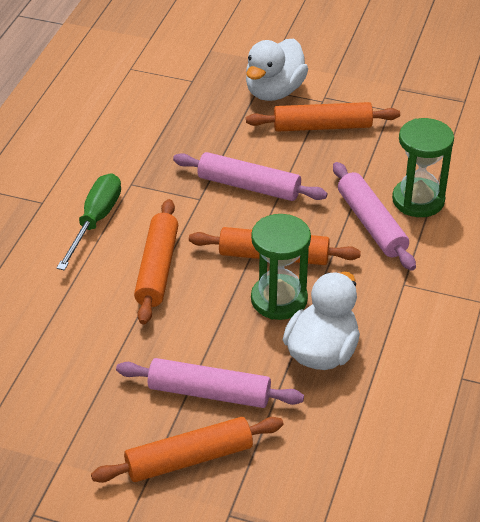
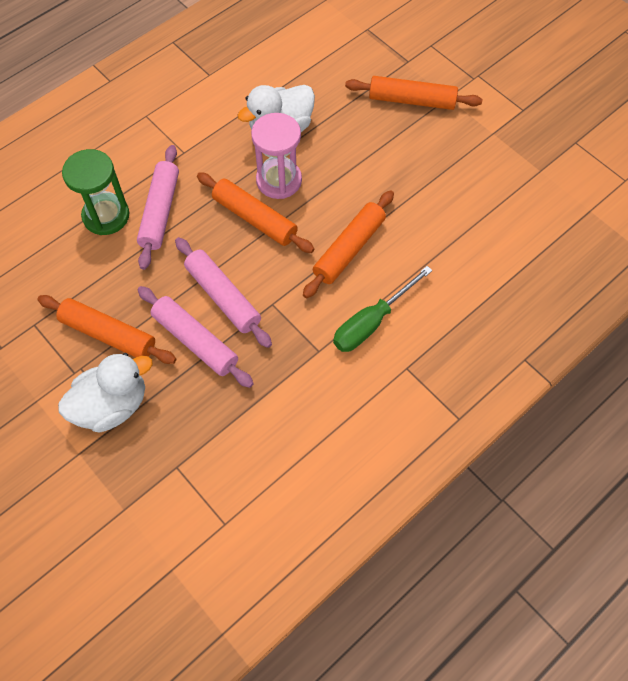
camera: 150 degrees left, 20 degrees up
pink rolling pin [116,358,304,408] -> pink rolling pin moved to [138,286,254,388]
green hourglass [251,214,311,320] -> pink hourglass [251,113,302,199]

